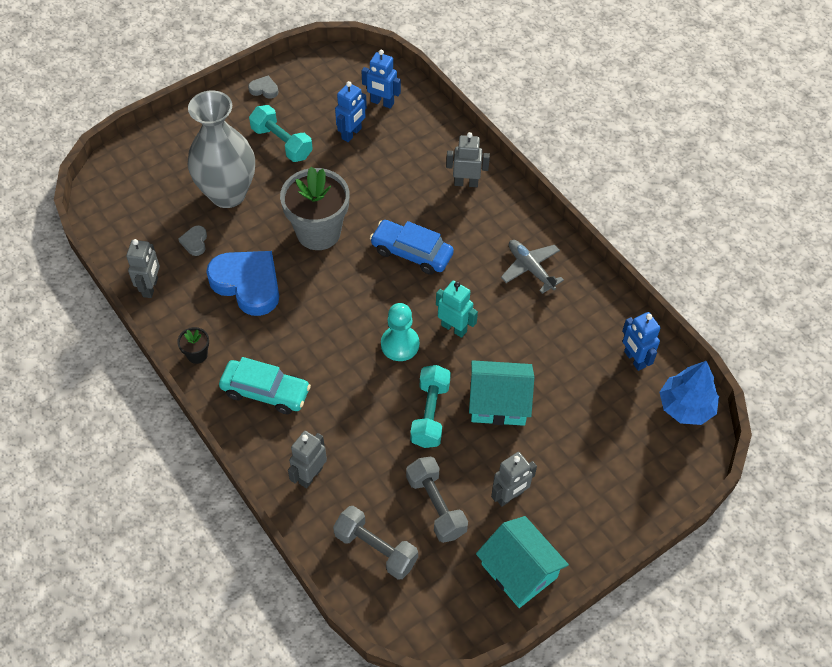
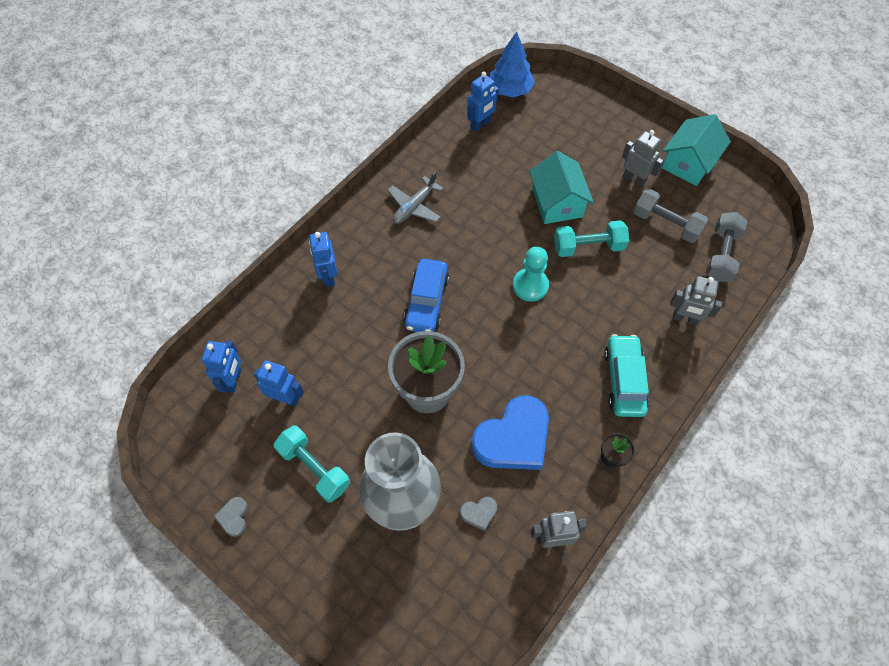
camera: 105 degrees left, 5 degrees up
blue heart [206,251,279,316] -> blue heart turned 150 degrees counterclockwise [471,395,549,470]
turquoise dumbbell [249,105,313,162] -> turquoise dumbbell turned 75 degrees counterclockwise [274,425,350,503]
grey dumbbell [406,456,468,543] -> grey dumbbell turned 75 degrees clockwise [633,189,708,243]
turquoise robot [436,281,478,338] -> none
grey robot [446,132,490,187] -> blue robot [309,232,337,287]

